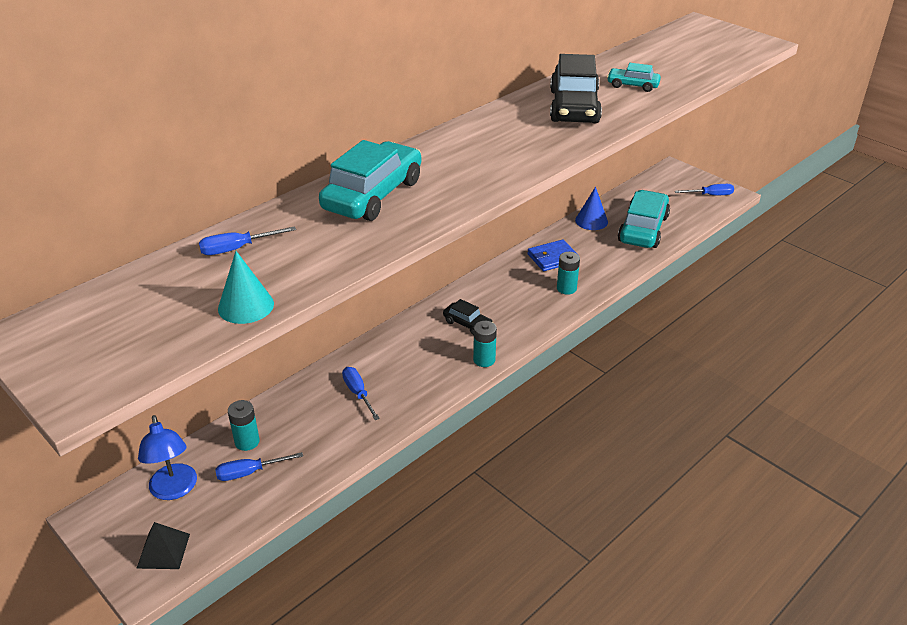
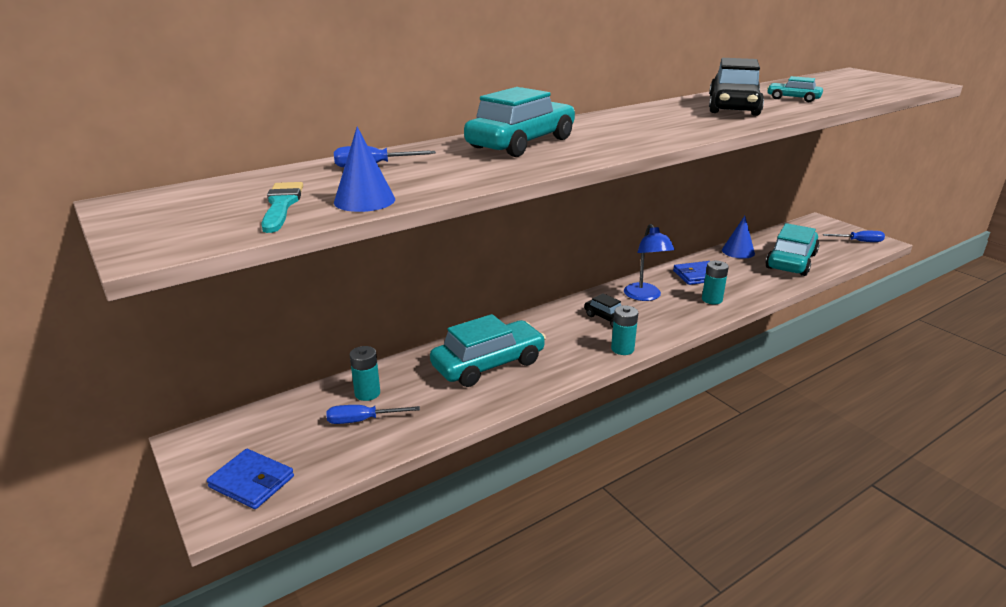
camera: 10 degrees right, 10 degrees down
black pyramid [136,522,190,569] -> blue wallet [207,449,294,509]
blue lamp [138,415,197,500] -> blue lamp moved to [624,224,675,301]
turquoise cone [218,251,274,324] -> blue cone [334,127,395,212]
blue screwdriver [342,367,380,420] -> turquoise car [430,314,546,387]
none -> turquoise brush [261,182,303,233]

